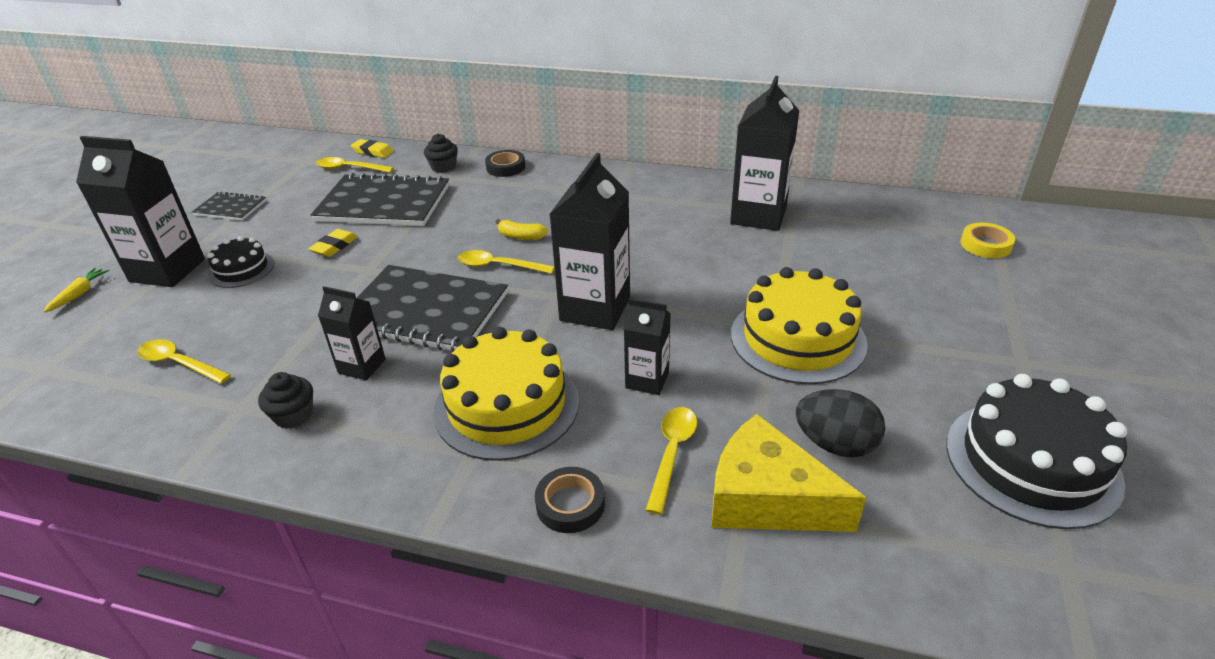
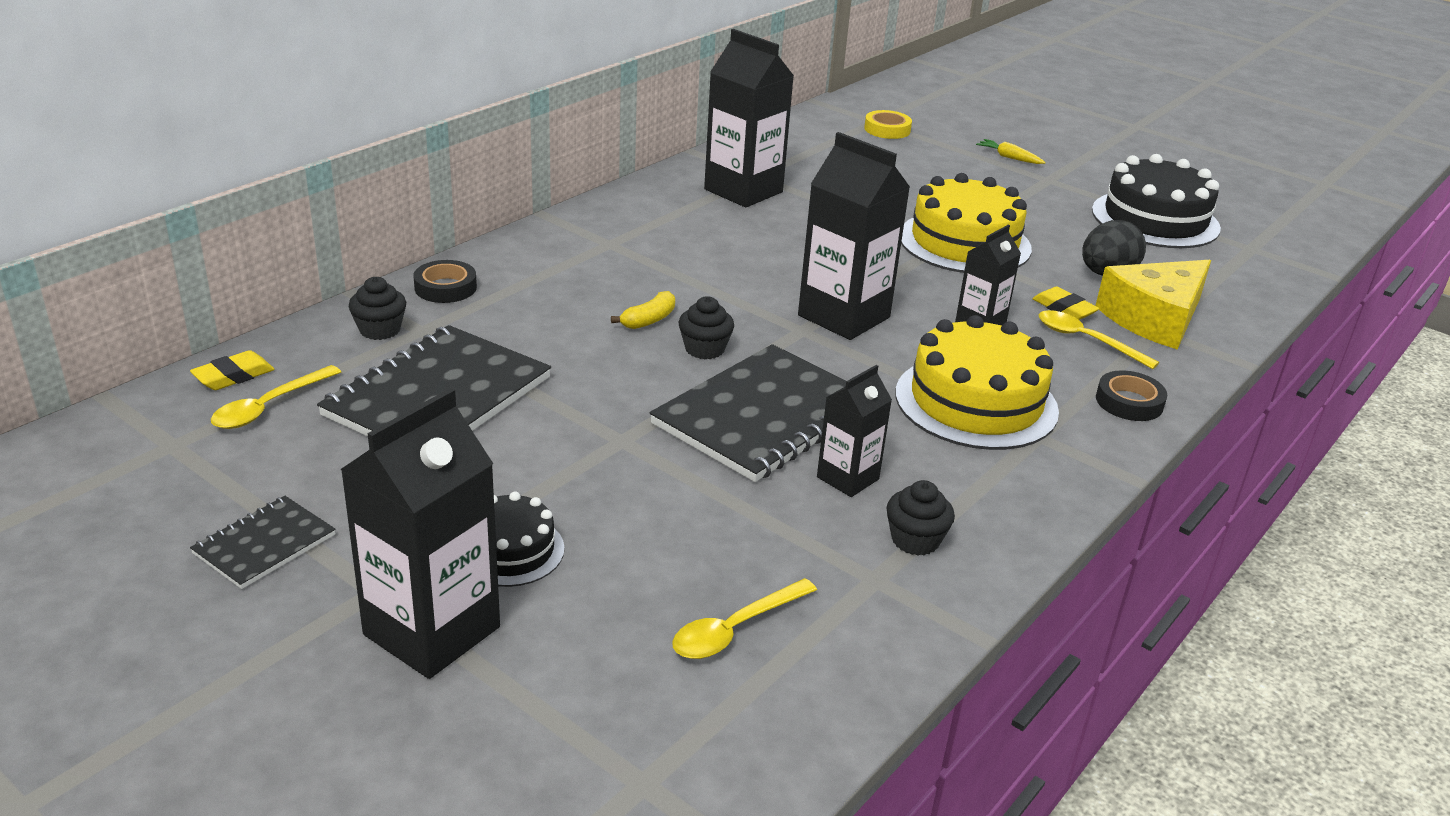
camera: 70 degrees left, 5 degrees down
yellow carrot [43,268,109,313] -> yellow carrot moved to [976,139,1046,164]
yellow eraser [308,229,358,257] -> yellow eraser moved to [1033,287,1099,320]
yellow spoon [458,250,554,274] -> black cupcake [679,296,734,359]

